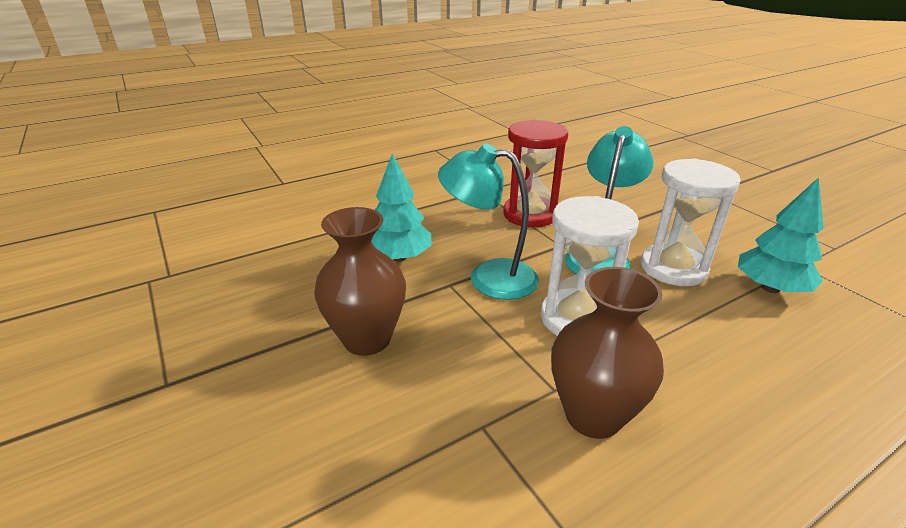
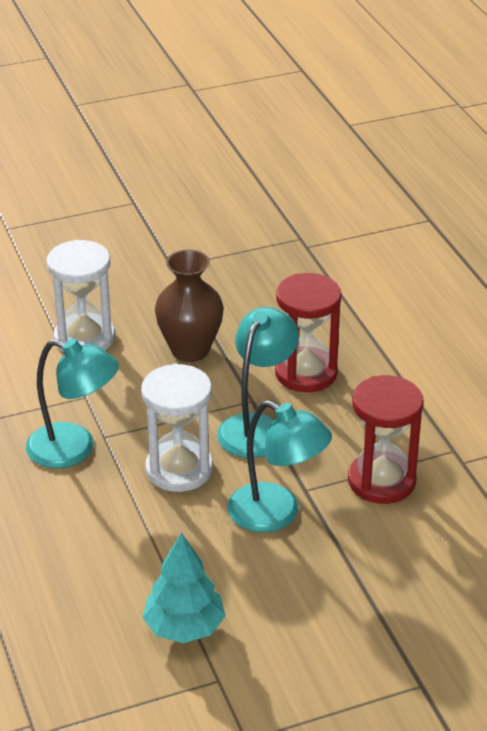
camera: 100 degrees right, 5 degrees up
turquoise tree [372,153,432,262] -> red hourglass [275,273,341,392]
brown vase [551,267,664,439] -> turquoise lamp [26,339,119,469]
white hourglass [641,158,741,286] -> white hourglass moved to [47,240,115,352]

